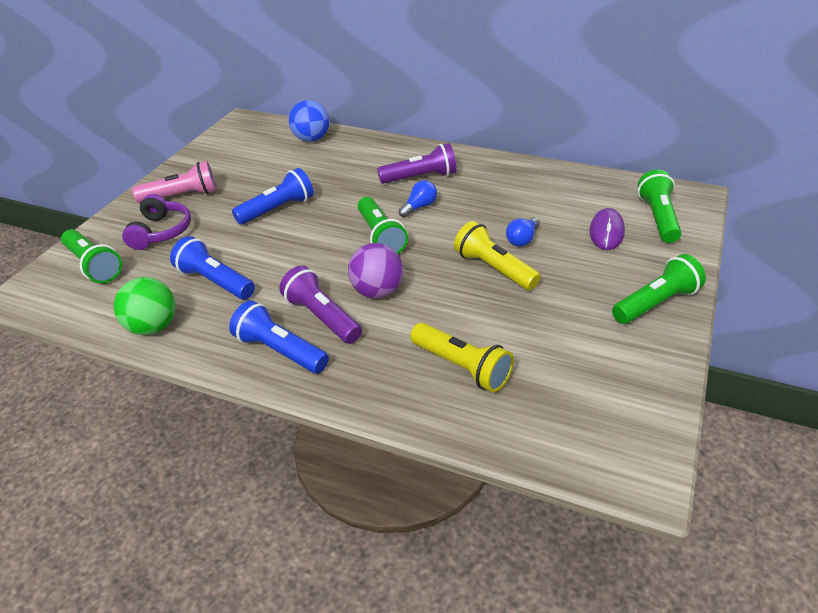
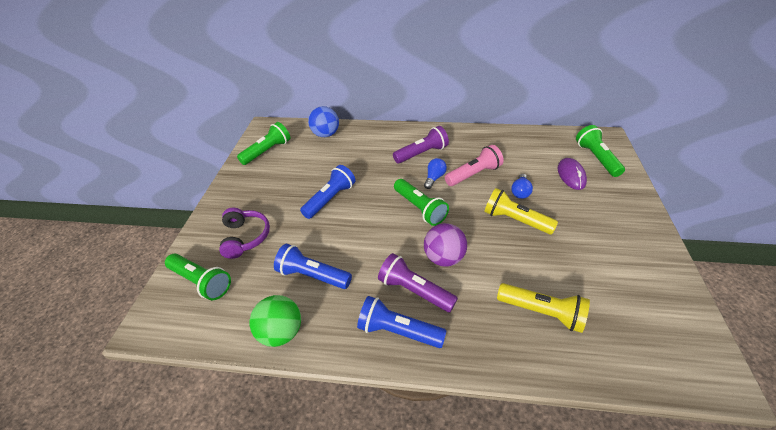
camera: 15 degrees left, 5 degrees up
pink flashlight [132,161,217,203] -> pink flashlight moved to [445,145,504,186]
green flashlight [612,254,706,324] -> green flashlight moved to [237,122,290,165]

